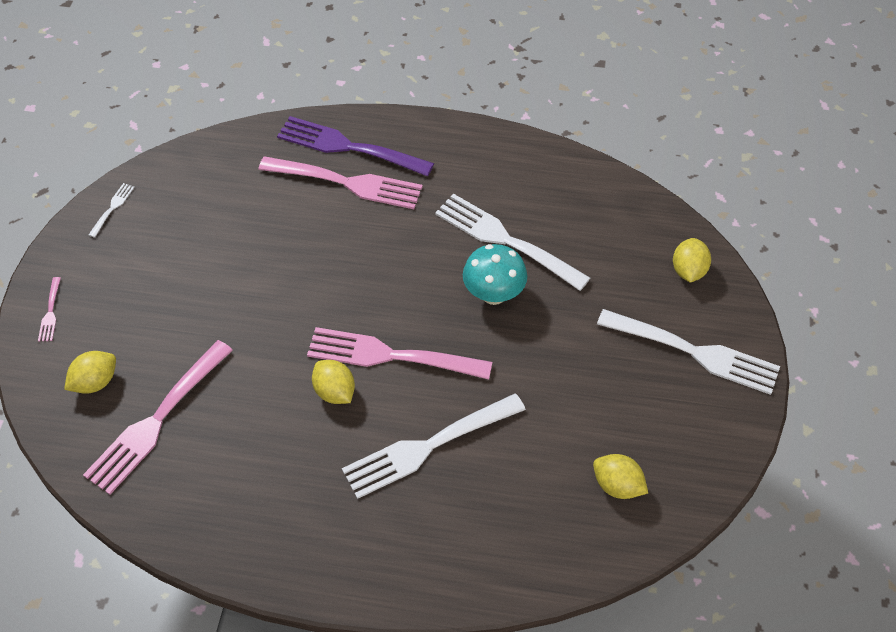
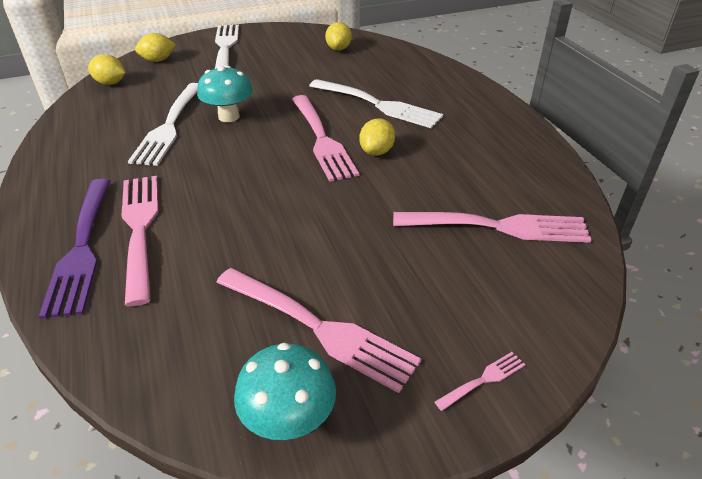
camera: 120 degrees left, 15 degrees down
yellow lemon [64,351,116,394] -> yellow lemon moved to [88,54,125,85]
white fork [89,183,135,238] -> turquoise mushroom [234,342,336,440]
none -> pink fork [216,268,421,393]

